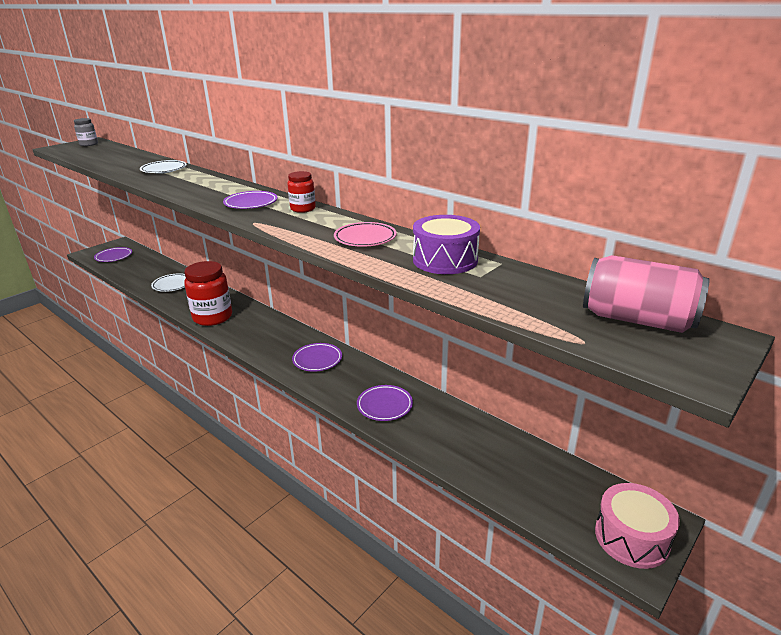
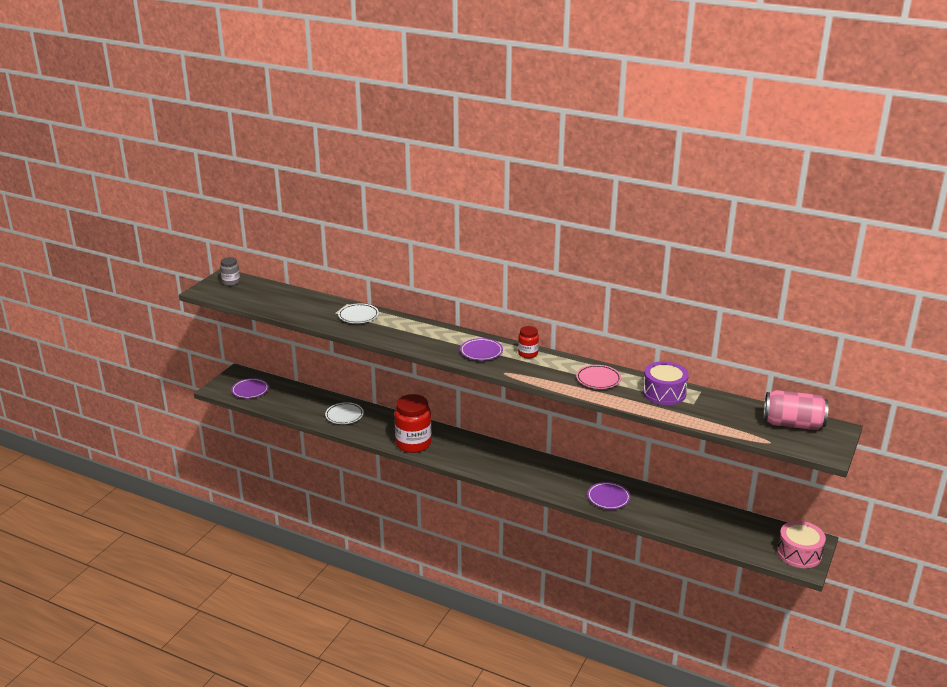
camera: 15 degrees left, 0 degrees up
purple plate [292,343,342,372] -> none

